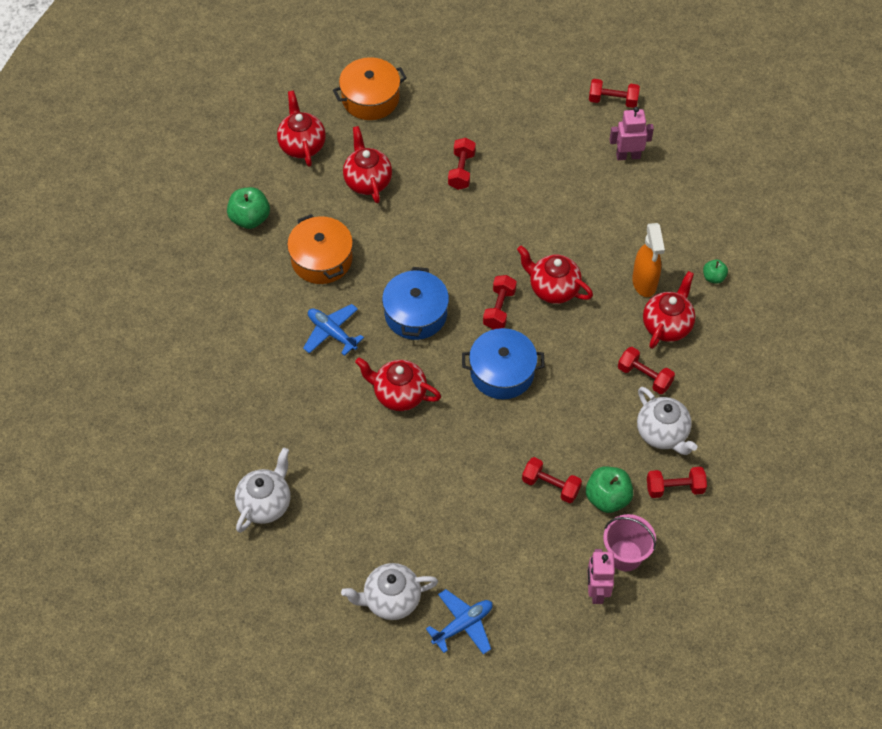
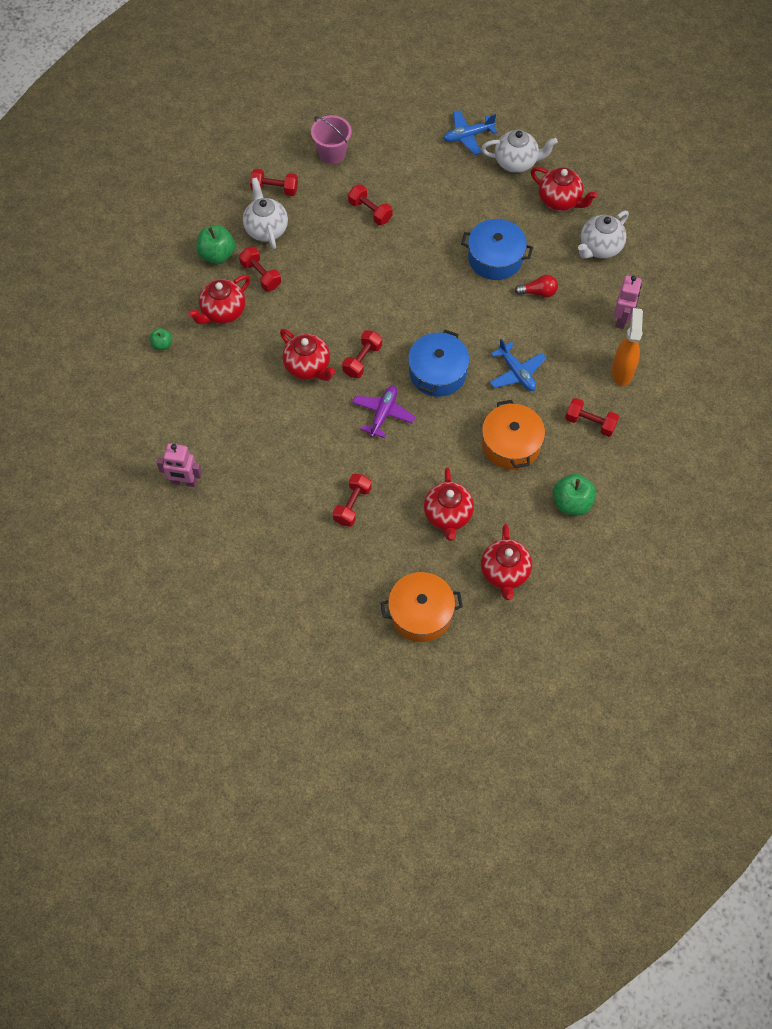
camera: 165 degrees left, 5 degrees up
red teapot [355,358,441,411] -> red teapot moved to [531,167,598,211]
blue pot [462,328,545,399] -> blue pot moved to [461,219,533,280]
green apple [586,467,633,513] -> green apple moved to [196,225,235,264]
pink robot [587,549,615,604] -> pink robot moved to [614,275,642,329]
red dumbbell [589,79,640,108] -> red dumbbell moved to [565,398,619,437]
orange spray bottle [632,223,665,297] -> orange spray bottle moved to [612,308,643,386]
none -> purple plane [352,386,415,438]
none -> red light bulb [514,275,558,297]

